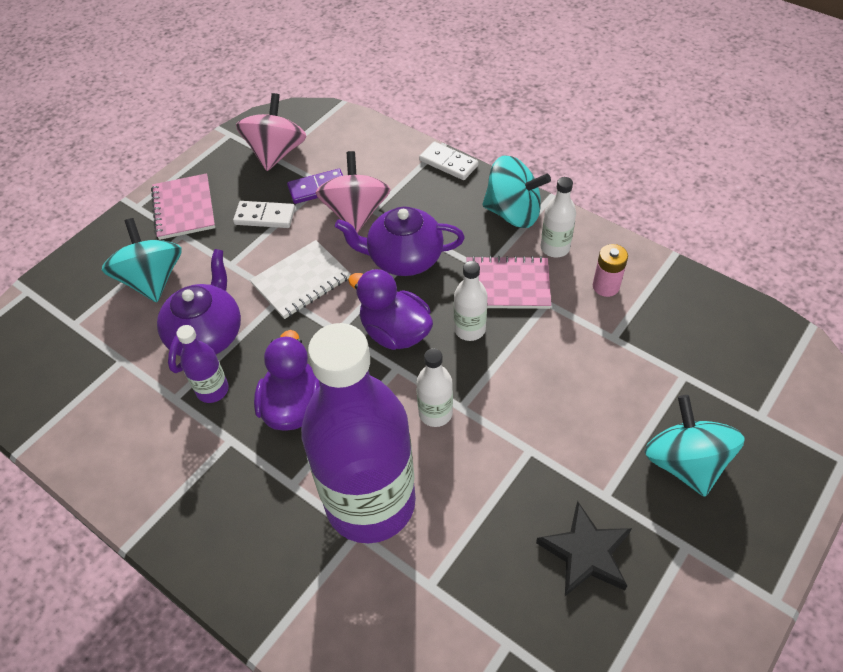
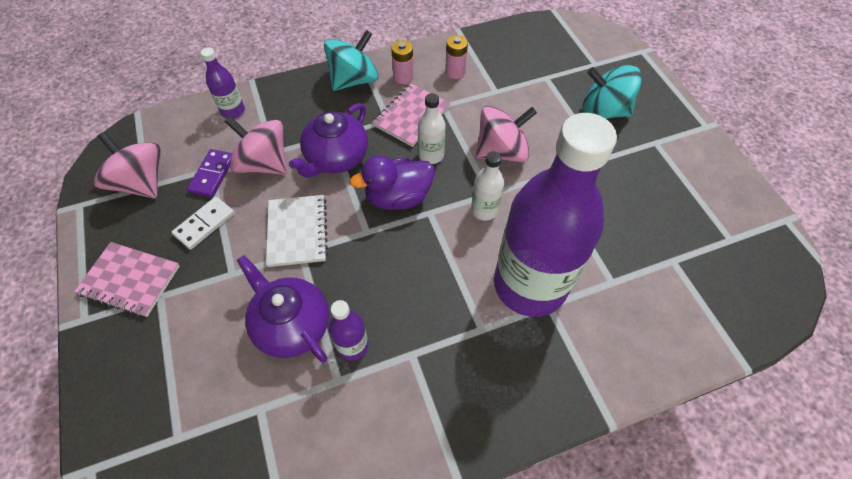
camera: 60 degrees left, 5 degrees up
turquoise spinning top [102,218,182,302] -> none
purple duck [254,330,320,431] -> none
white domino [419,141,479,180] -> none
black star [536,501,632,596] -> none
white bottle [541,177,576,257] -> pink battery [391,40,414,84]
none -> purple bottle [201,47,245,119]
none -> pink spinning top [476,106,537,162]

